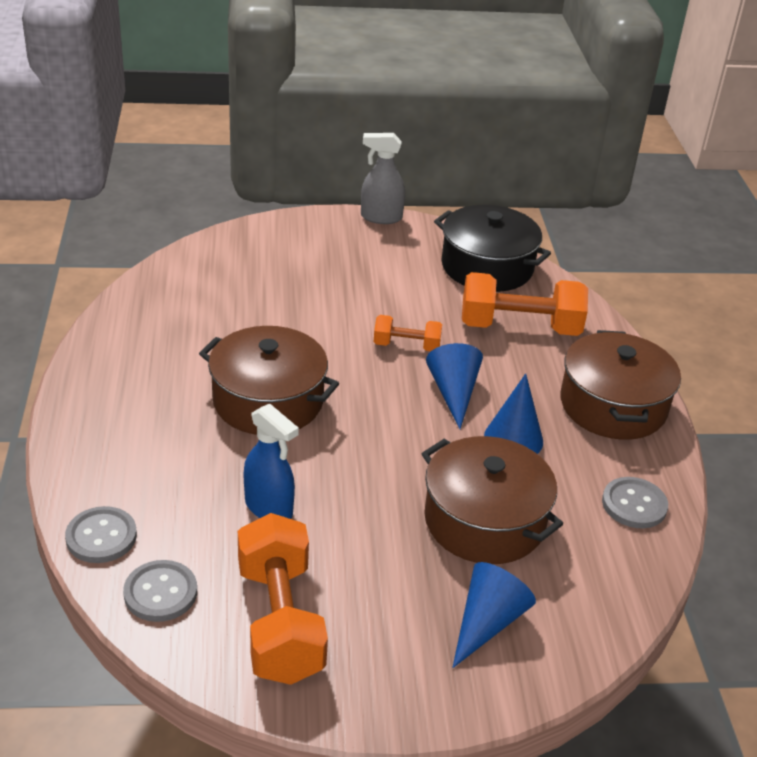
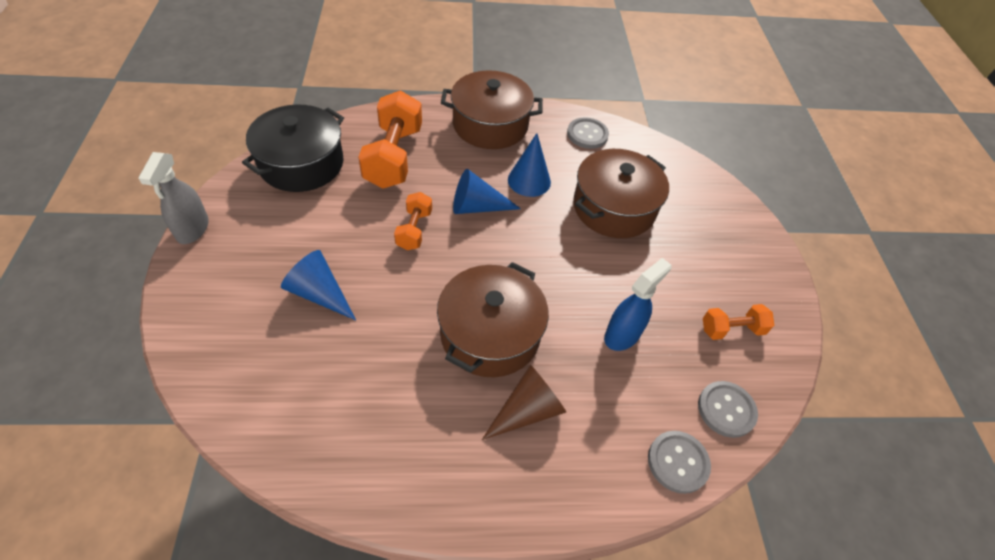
camera: 90 degrees left, 15 degrees up
orange dumbbell [238,513,328,685] -> orange dumbbell [703,304,774,340], size x0.54
blue cone [452,562,536,668] -> blue cone moved to [281,250,356,320]
none -> brown cone [482,365,566,440]

